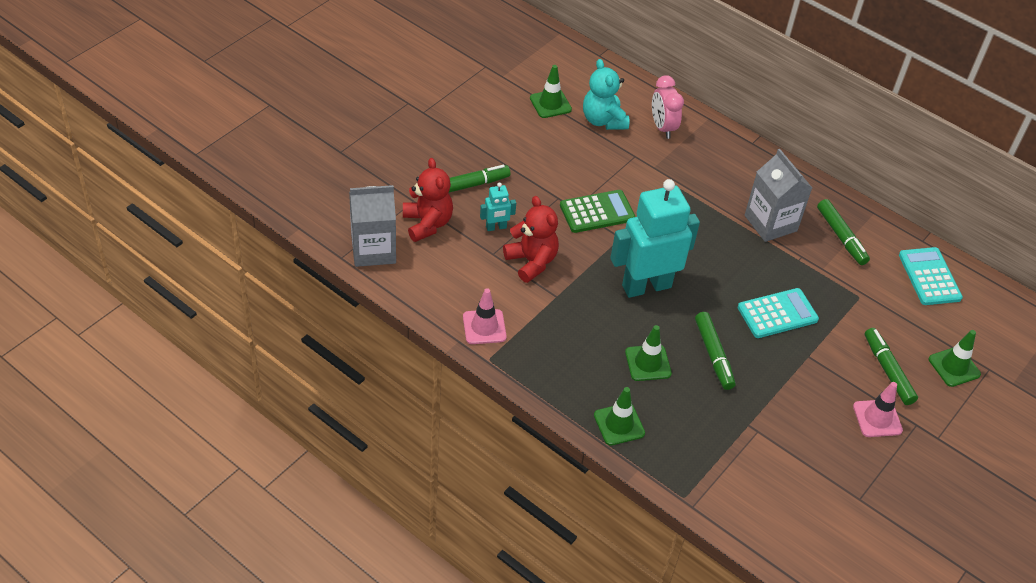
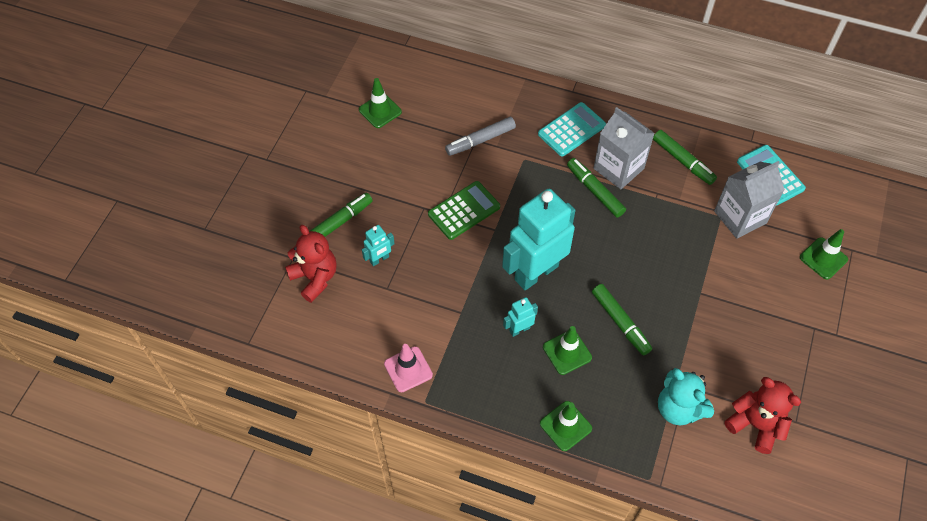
camera: 15 degrees left, 10 degrees up
grey carton [349,185,396,267] -> grey carton moved to [714,161,785,239]
red teddy bear [503,196,559,283] -> red teddy bear moved to [725,377,801,454]
turquoise teddy bear [583,59,629,130] -> turquoise teddy bear moved to [658,368,714,426]
pink clock [652,75,684,139] -> none
turquoise calculator [738,288,819,338] -> turquoise calculator moved to [538,102,606,156]
pink traffic cone [853,382,903,437] -> none
green marker [865,328,918,405] -> green marker moved to [567,158,626,218]
none -> grey marker [445,117,516,156]
none -> turquoise robot [503,297,538,337]

